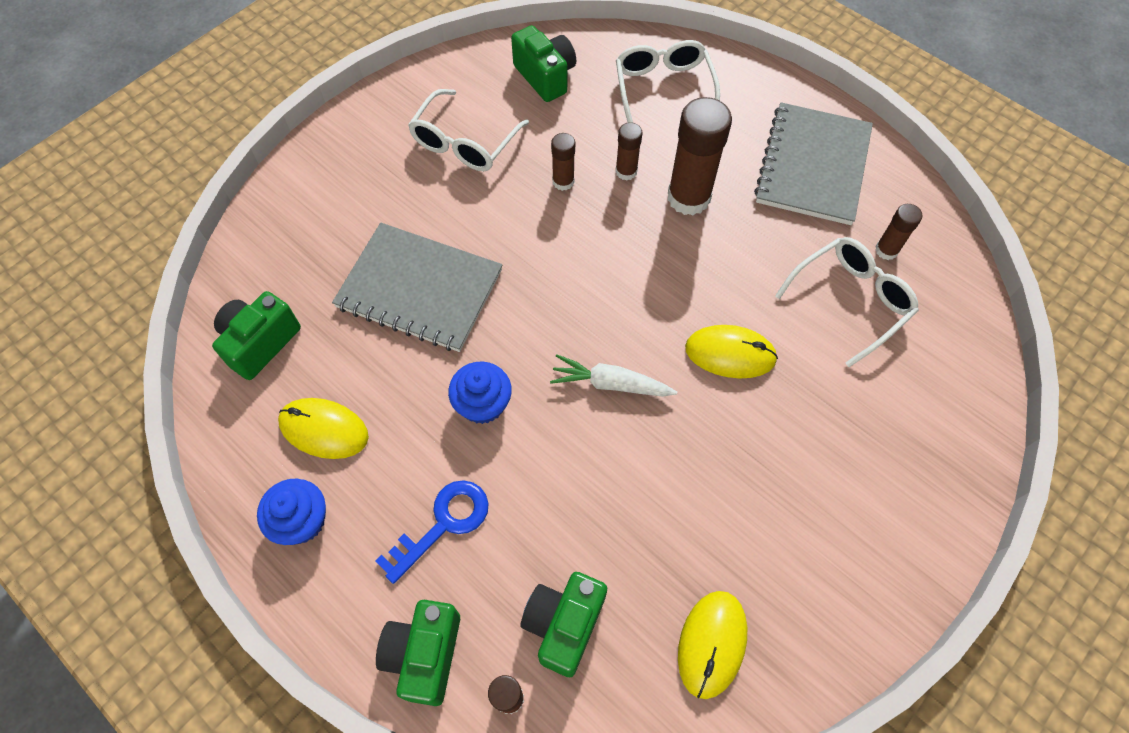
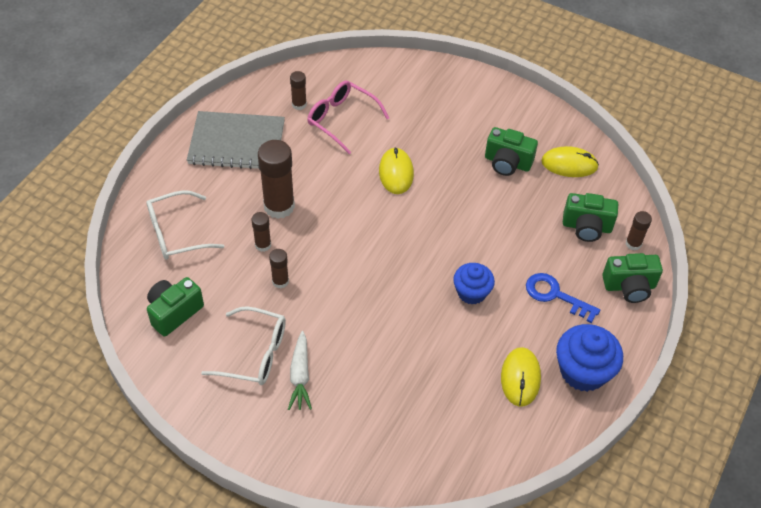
camera: 105 degrees left, 10 degrees down
green camera [212,291,301,380] -> green camera moved to [485,127,538,176]
blue cupcake [257,479,326,545] -> blue cupcake [556,324,623,392], size x1.53
grey notebook [332,223,502,352] -> none
white carrot [550,354,677,397] -> white carrot moved to [288,331,312,410]
white glasses [775,237,919,367] -> pink glasses [307,81,389,154]

